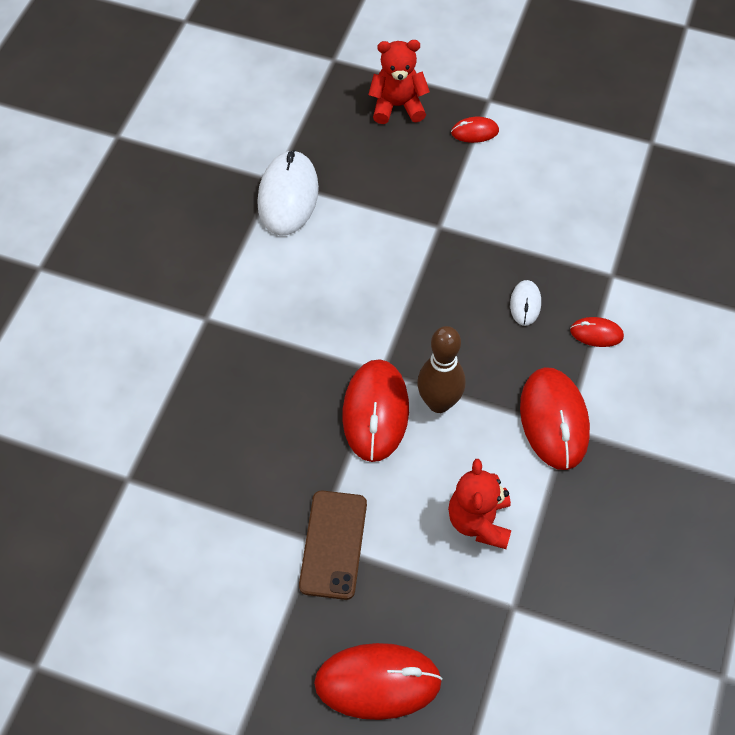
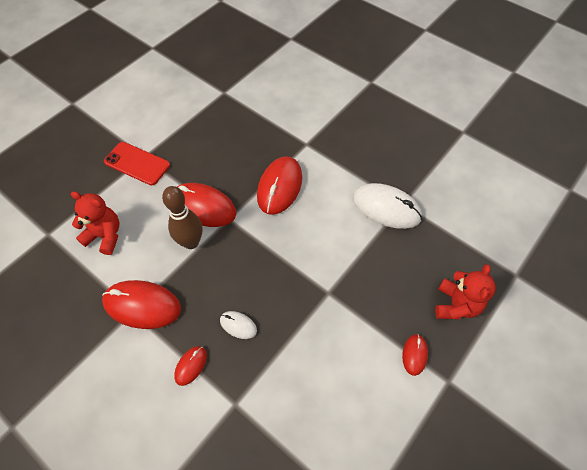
camera: 110 degrees right, 0 degrees up
brown phone [299,491,367,600] -> red phone [104,142,170,185]
red mouse [314,643,442,720] -> red mouse moved to [257,156,302,215]

